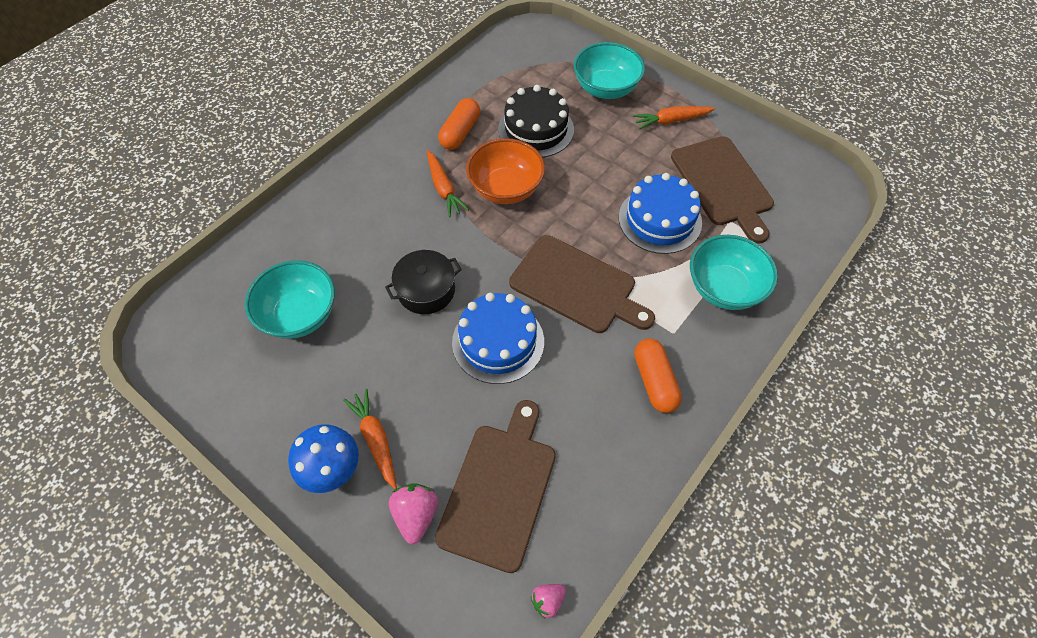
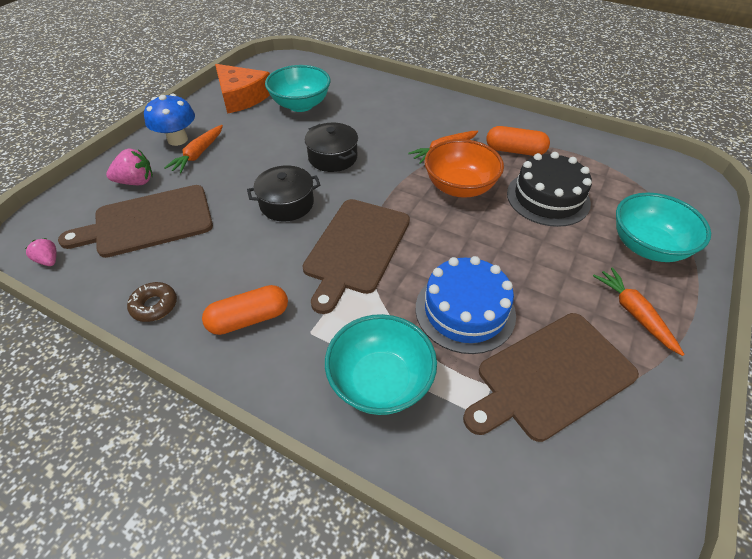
camera: 80 degrees right, 10 degrees down
orange carrot [343,389,397,489] -> orange carrot turned 150 degrees clockwise [164,125,223,173]
brown cutting board [435,400,556,573] -> brown cutting board turned 150 degrees clockwise [58,185,213,258]
blue cake [452,293,544,384] -> black pot [247,165,321,221]
none -> brown donut [127,282,177,322]
none -> orange cheese [215,64,270,114]

